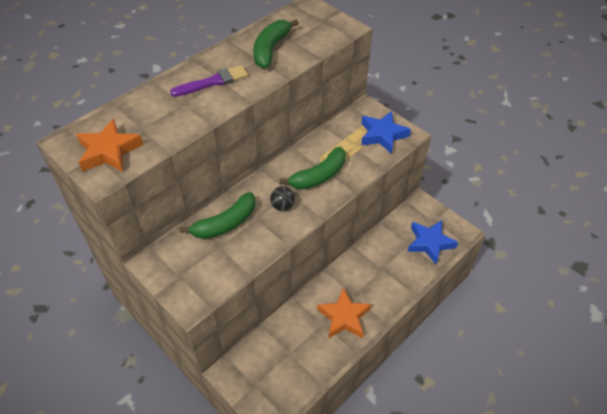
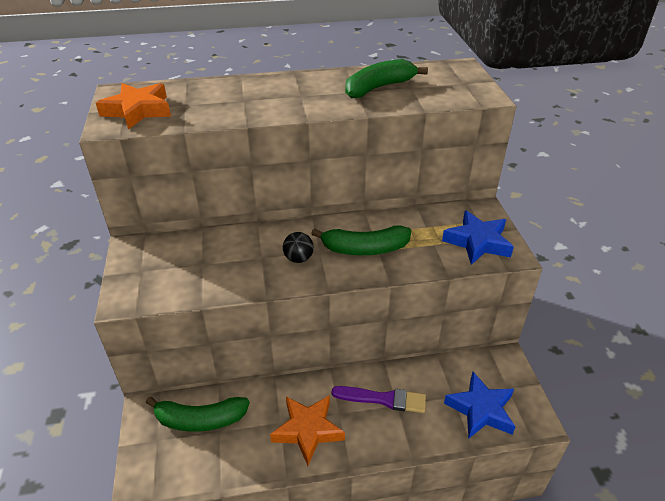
camera: 35 degrees right, 10 degrees down
purple brush [170,65,248,97] -> purple brush moved to [332,386,426,413]
green banana [179,192,256,239] -> green banana moved to [146,397,250,432]

